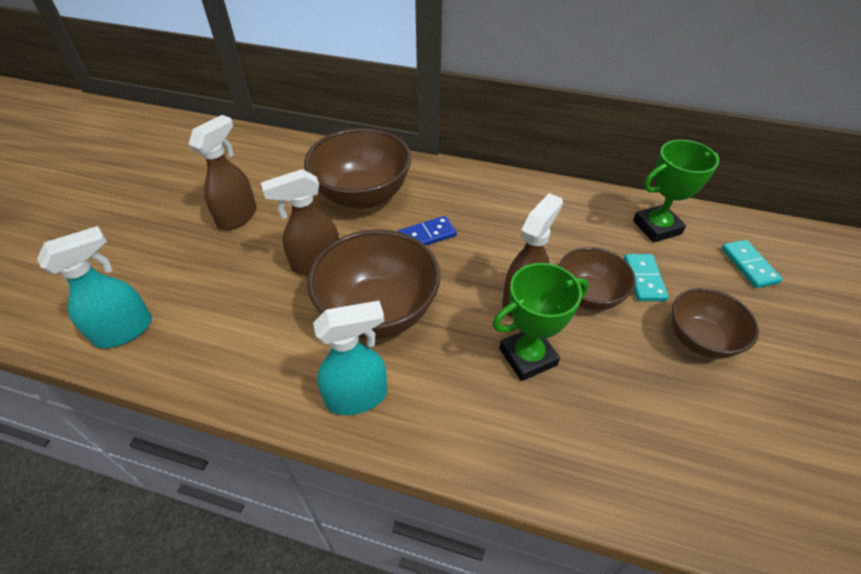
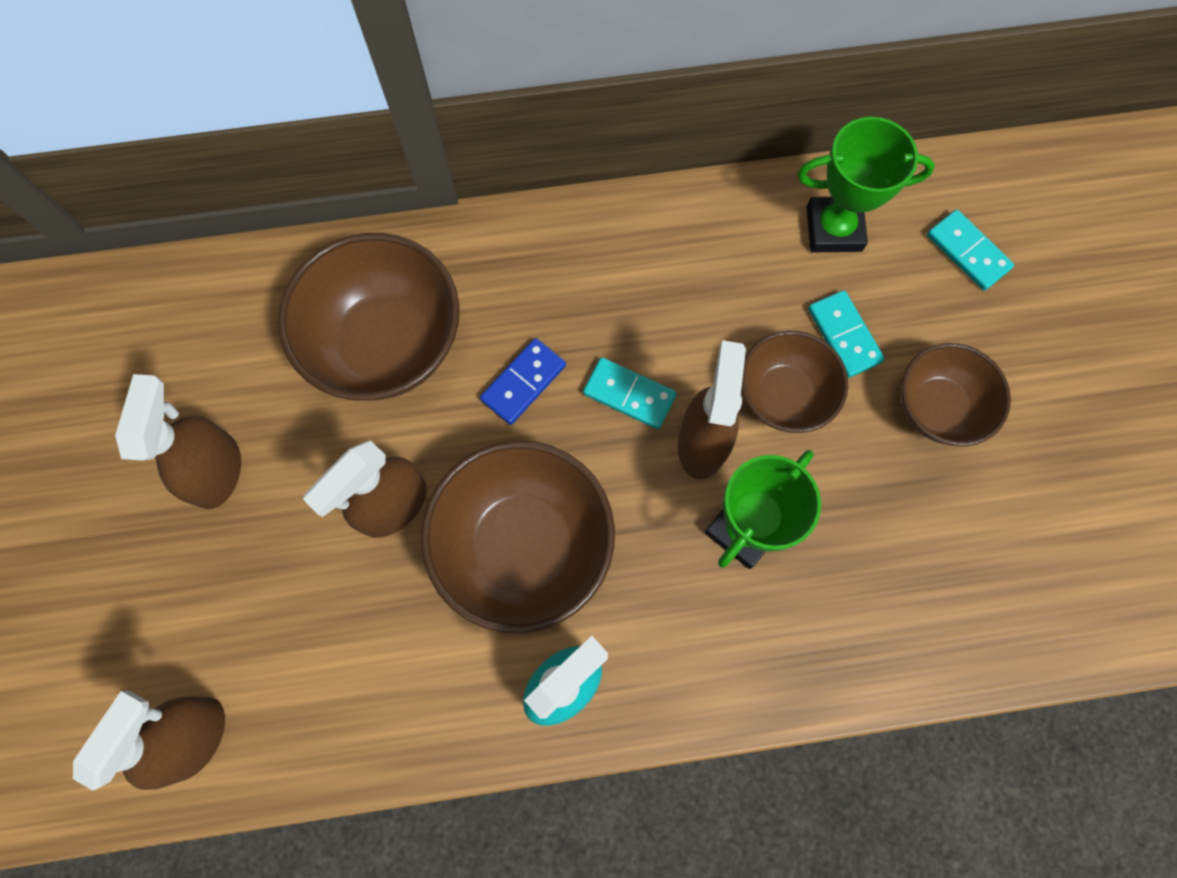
camera: 25 degrees left, 25 degrees up
turquoise spray bottle [37,226,152,348] -> brown spray bottle [73,691,225,791]
green trophy [633,140,720,243] -> green trophy turned 45 degrees clockwise [798,117,935,252]
none -> turquoise domino [583,357,677,429]

